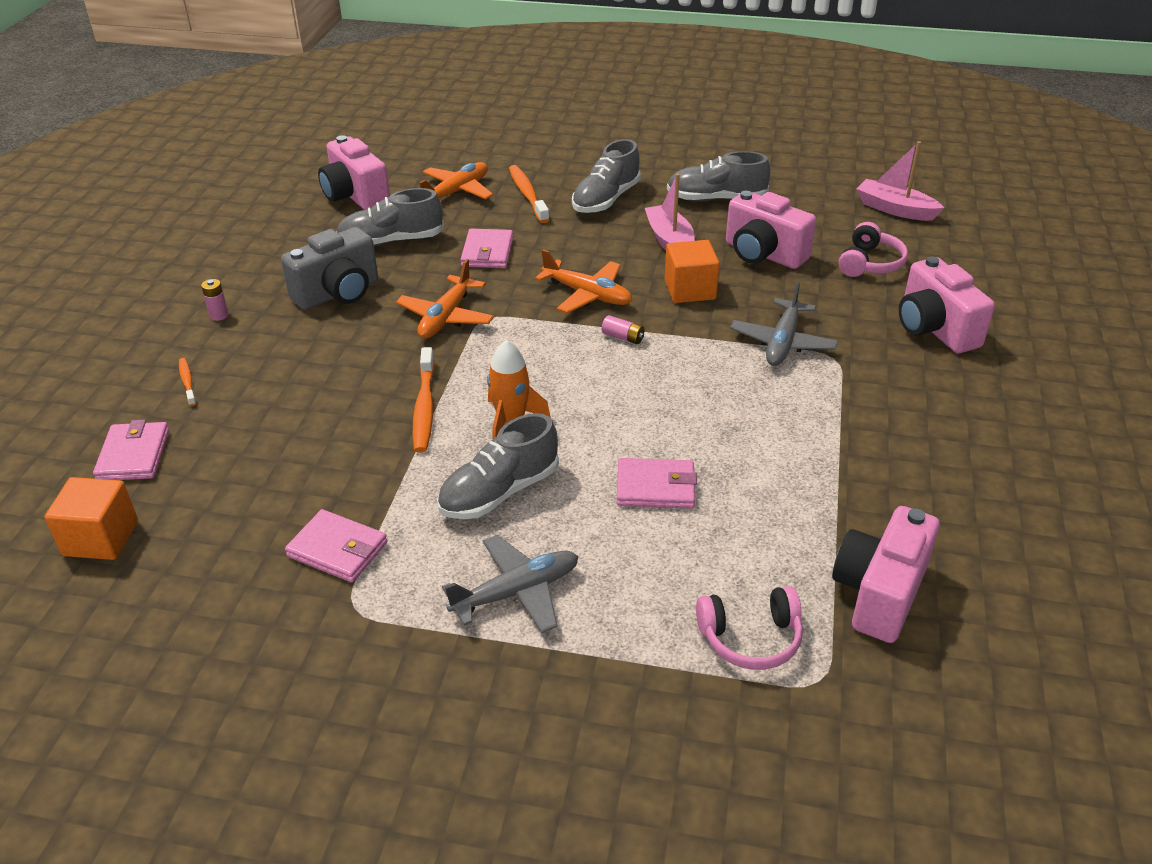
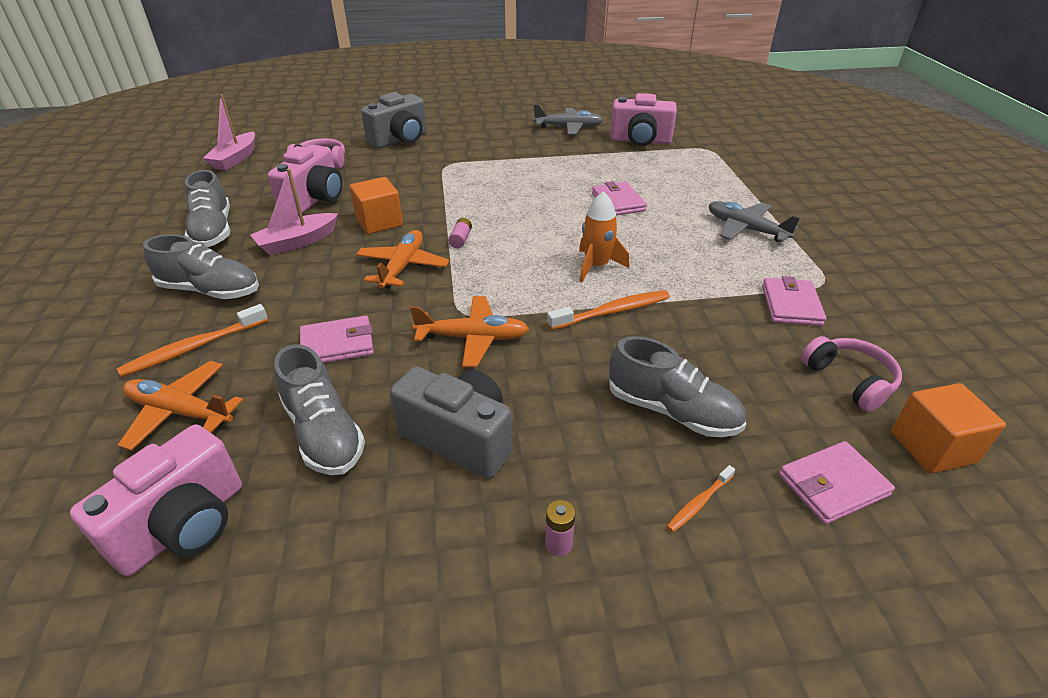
camera: 110 degrees left, 0 degrees up
grey shoe [437,413,559,519] -> grey shoe moved to [609,336,746,437]
pink headphones [696,586,803,670] -> pink headphones moved to [801,336,902,412]
grey plane [730,282,838,366] -> grey plane moved to [533,104,603,135]
pink camera [899,256,995,353] -> grey camera [361,92,427,148]

